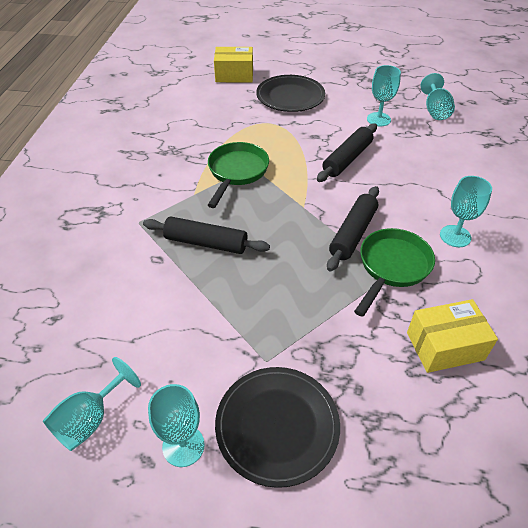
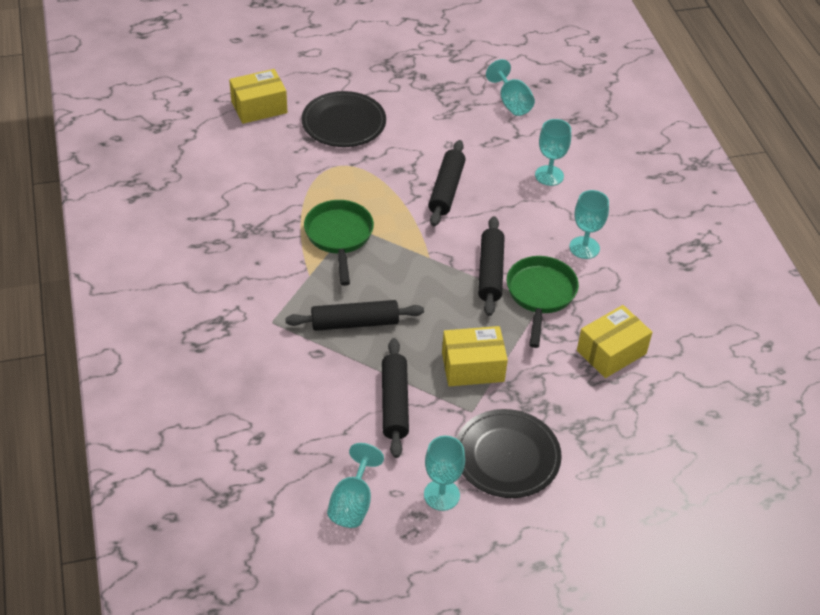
camera: 25 degrees left, 0 degrees up
turquoise goblet [367,65,401,126] -> turquoise goblet moved to [535,119,571,186]
none -> black rolling pin [382,338,409,458]
none -> yellow box [442,326,508,386]

